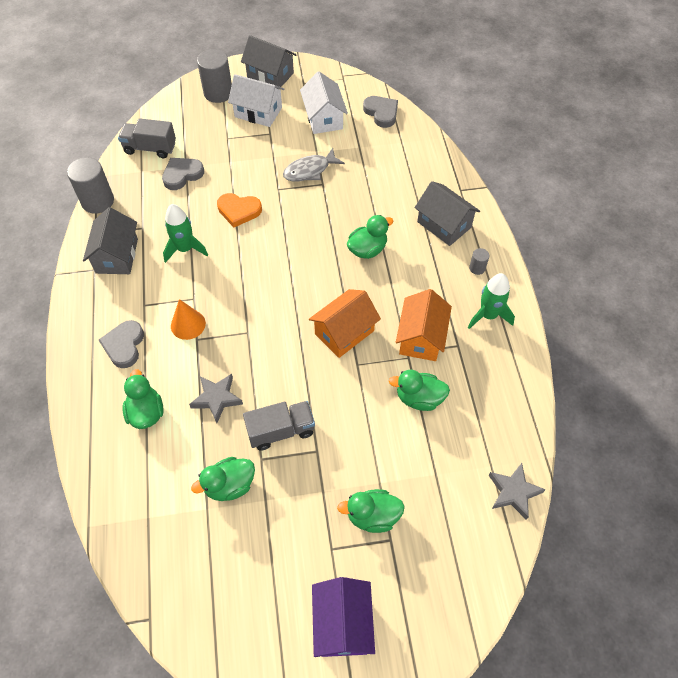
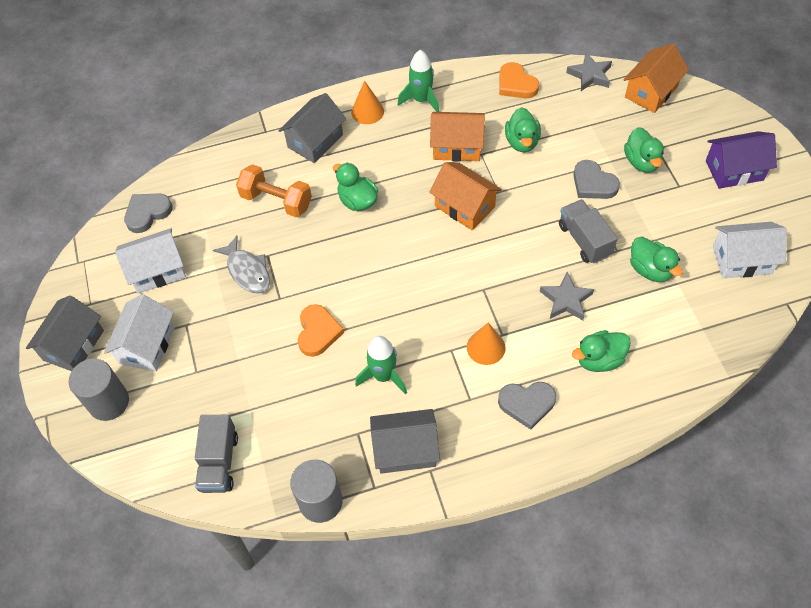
camera: 95 degrees left, 0 degrees up
grey heart [162,158,204,190] -> grey heart moved to [573,160,620,199]
grey cylinder [469,248,489,275] -> orange cone [351,81,384,124]
none -> orange dumbbell [236,164,312,217]
none -> orange heart [499,62,539,98]
none -> orange house [623,44,689,113]
none -> white house [713,222,787,278]

